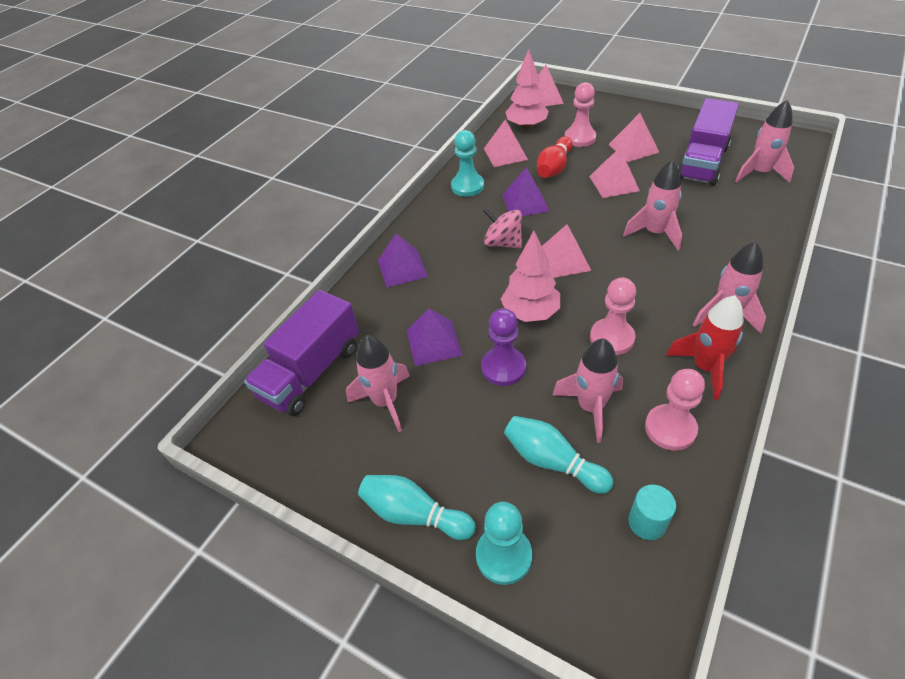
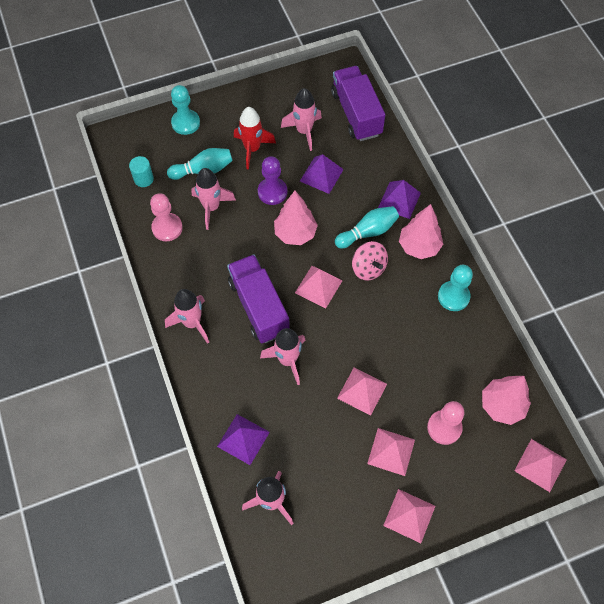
camera: 125 degrees right, 15 degrees up
turquoise bowling pin [358,475,475,540] -> turquoise bowling pin moved to [335,206,399,248]
pink spinning top [483,207,522,249] -> pink spinning top turned 75 degrees clockwise [352,241,388,281]
pink pyramid [484,119,528,167] -> pink pyramid moved to [383,489,435,543]
purple pyramid [502,167,549,216] -> purple pyramid moved to [217,414,270,465]
red bowling pin [537,136,572,178] -> none
pink pawn [590,277,636,355] -> none
red rocket [666,295,744,400] -> red rocket moved to [234,107,276,170]
purple truck [678,98,739,186] -> purple truck moved to [227,254,290,343]
none -> pink tree [399,204,443,259]

